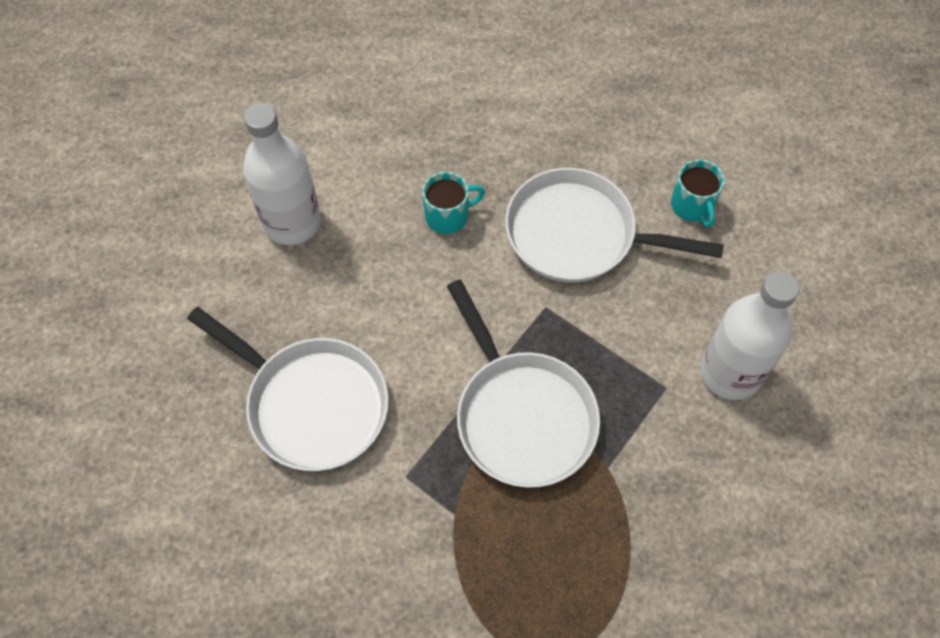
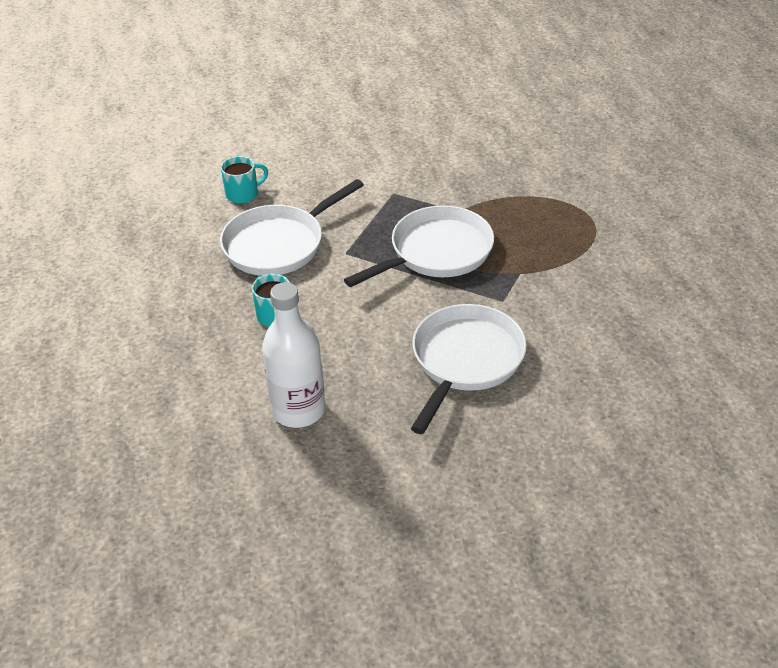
camera: 100 degrees left, 20 degrees down
white pan [505,168,724,283] -> white pan turned 45 degrees clockwise [220,179,364,276]
white bottle [700,271,799,400] -> none

